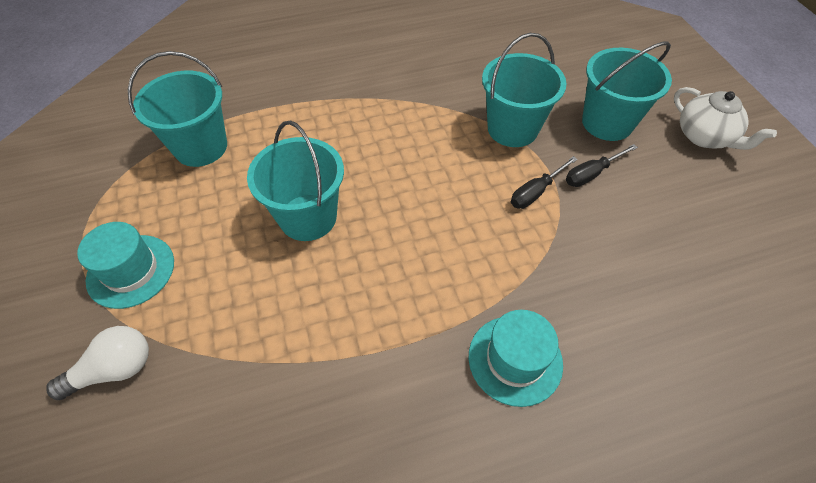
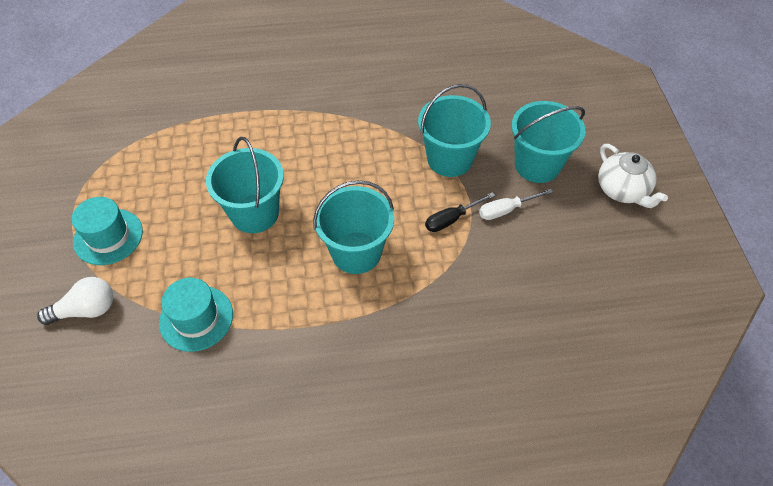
camera: 10 degrees right, 0 degrees up
turquoise bucket [127,51,227,167] -> turquoise bucket moved to [313,180,394,274]
turquoise hat [469,310,563,407] -> turquoise hat moved to [159,278,233,352]
black screwdriver [566,144,638,187] -> white screwdriver [479,189,553,220]

